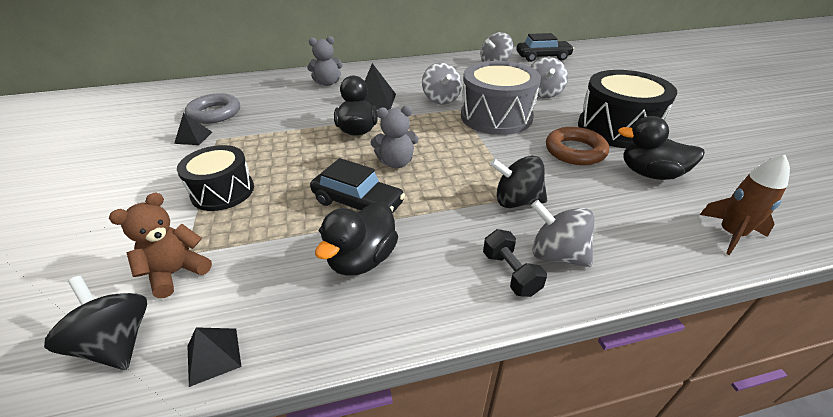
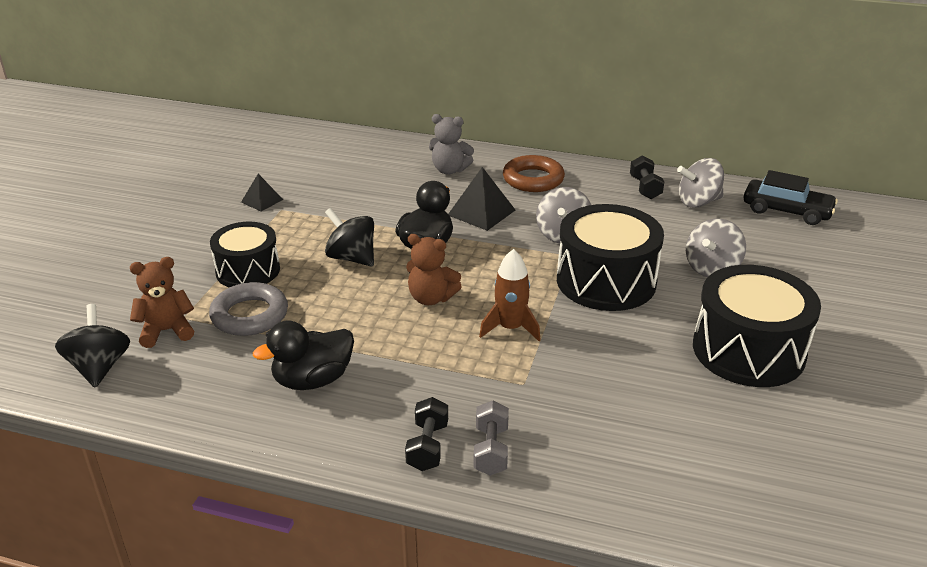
camera: 30 degrees right, 5 degrees down
grey ring [185,93,240,124] -> grey ring moved to [209,282,288,336]
black pyramid [188,327,242,387] -> none
black car [310,158,405,213] -> none
grey teddy bear [370,105,419,168] -> brown teddy bear [406,234,462,305]
grey drum [461,61,541,135] -> black drum [557,204,664,311]
black spinning top [490,155,547,208] -> black spinning top moved to [325,208,374,266]
grey spinning top [531,200,594,267] -> grey dumbbell [474,400,509,476]
brown ring [546,127,609,165] -> brown ring moved to [503,155,565,192]
black duck [618,116,705,180] -> none
brown rocket [699,155,790,255] -> brown rocket moved to [479,249,540,341]
none -> black dumbbell [630,155,664,199]

